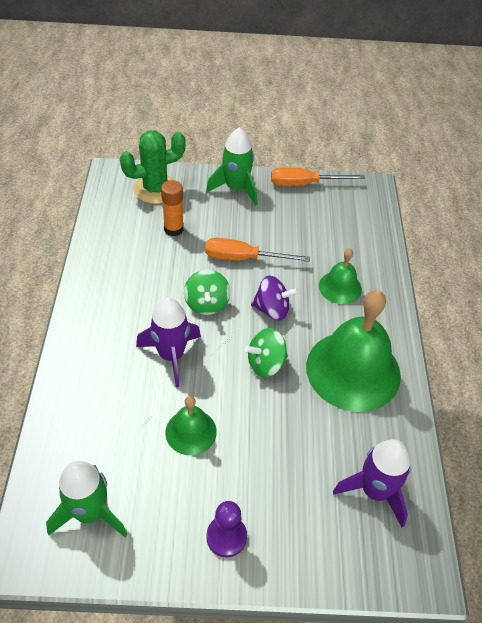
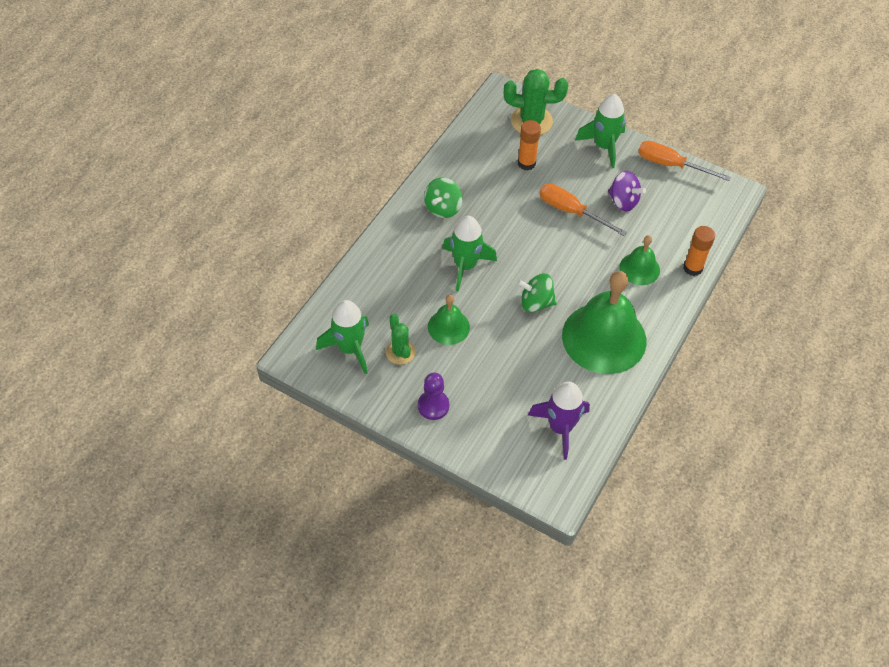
camera: 30 degrees right, 5 degrees up
purple rocket [136,297,201,387] -> green rocket [443,216,497,292]
green spinning top [184,270,231,315] -> green spinning top moved to [424,178,463,218]
purple spinning top [251,275,299,321] -> purple spinning top moved to [608,171,646,212]
none -> green cactus [386,314,415,365]
none -> orange glue stick [683,226,715,276]

